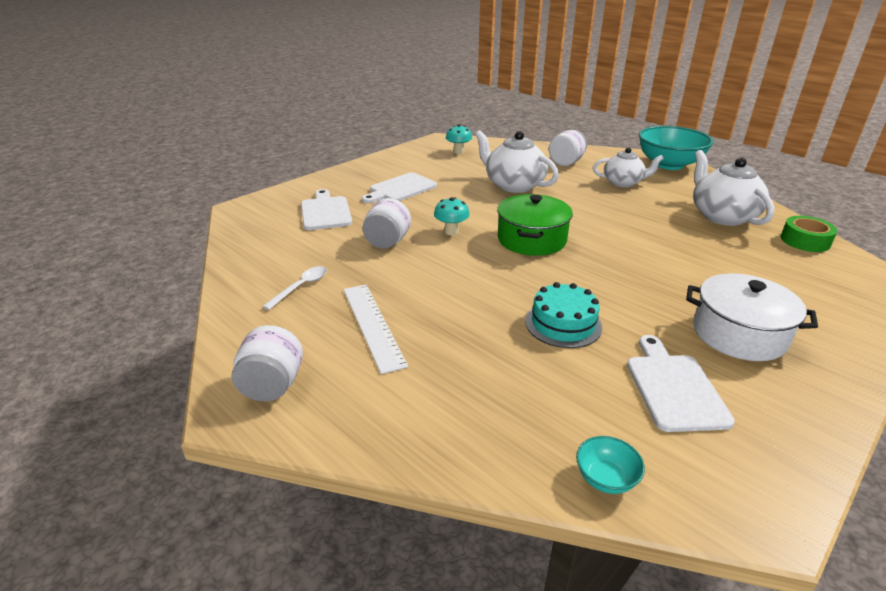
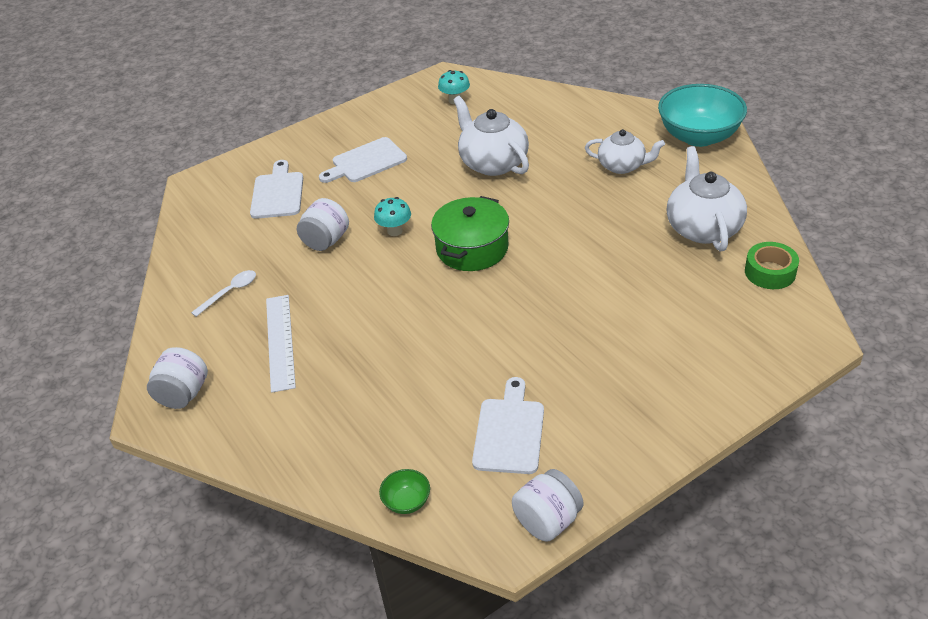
camera: 15 degrees right, 10 degrees up
turquoise cake [525,282,602,348] -> none
white jar [549,130,587,166] -> white jar moved to [512,469,583,542]
turquoise bowl [576,436,645,494] -> green bowl [379,469,430,514]
white pot [686,273,818,361] -> none

